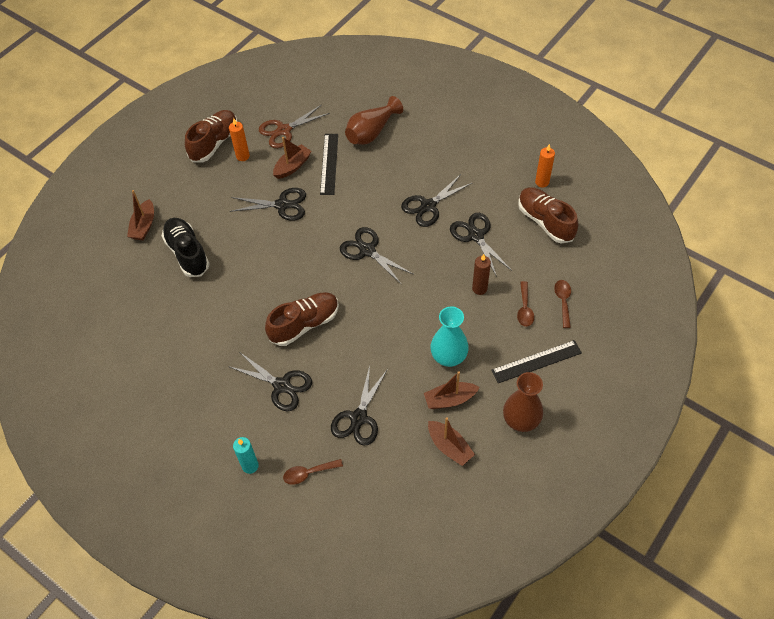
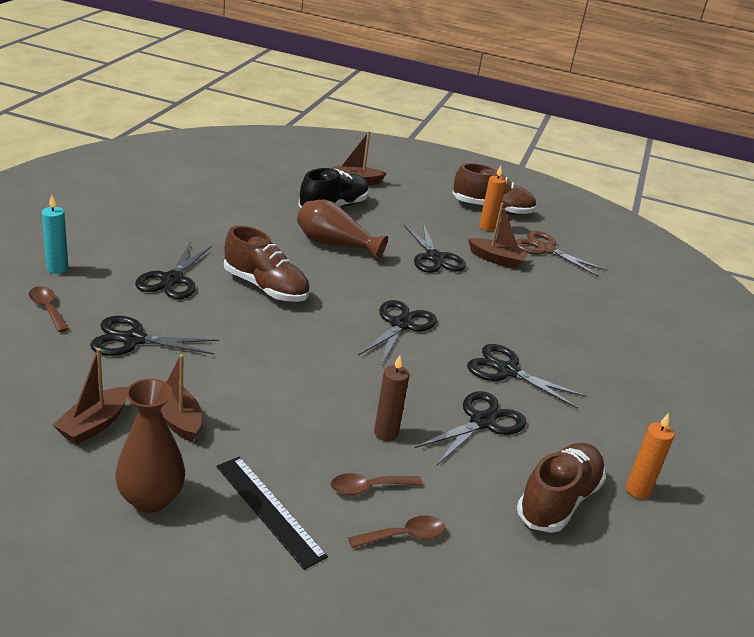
camera: 65 degrees right, 25 degrees down
black ruler [320,134,338,195] -> none
brown vase [345,96,403,145] -> brown vase moved to [297,199,388,261]
turquoise vase [430,306,469,367] -> none

